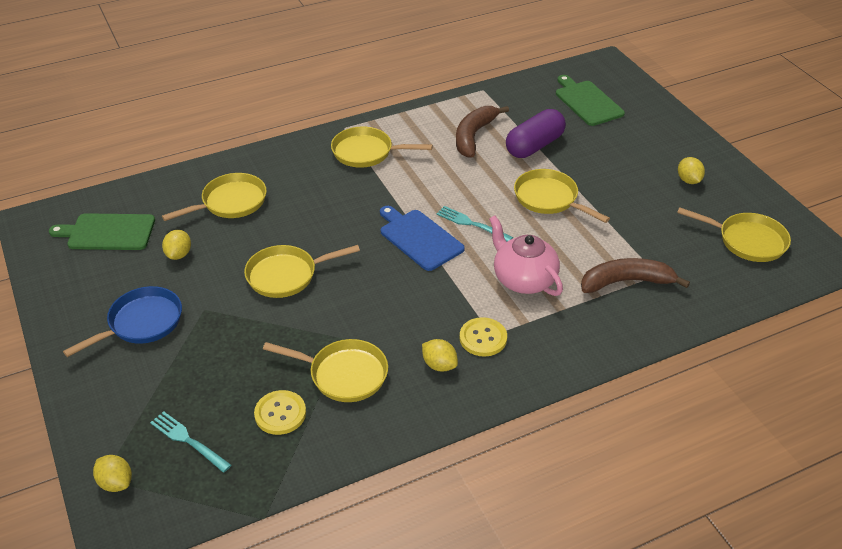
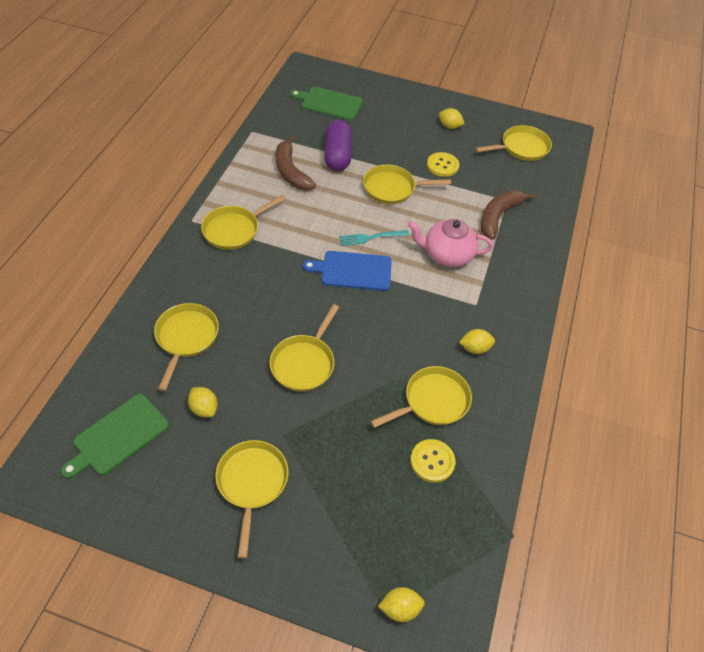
camera: 50 degrees left, 10 degrees up
blue pan [63,286,182,357] -> yellow pan [215,440,288,559]
turquoise fork [150,411,231,473] -> none
yellow button [460,317,507,357] -> yellow button moved to [427,152,459,177]

